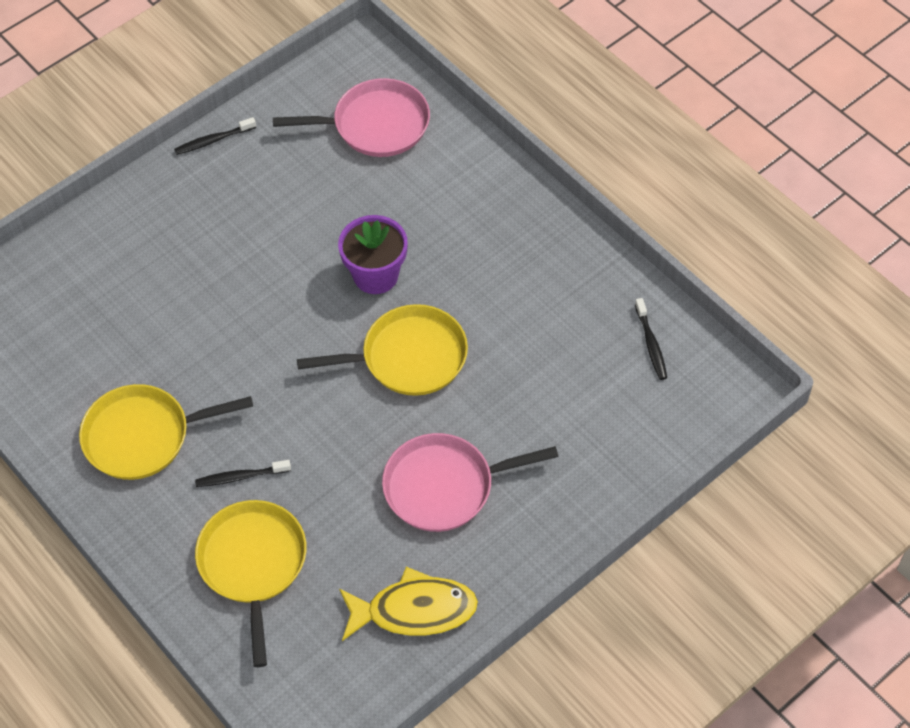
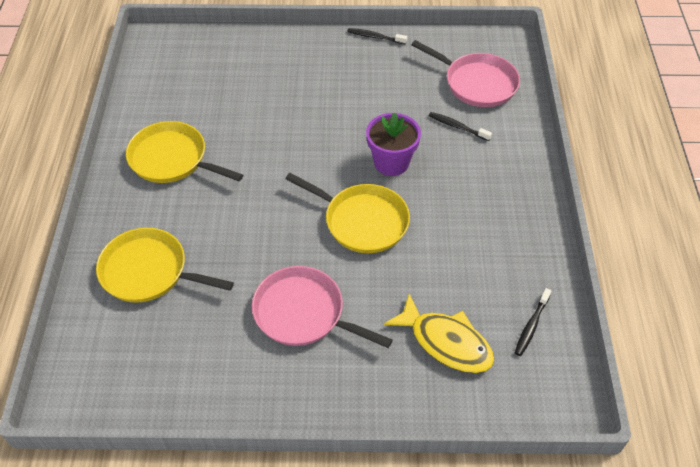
camera: 40 degrees right, 5 degrees down
black toothbrush [195,460,291,487] -> black toothbrush moved to [428,112,492,141]
yellow pan [195,500,307,667] -> yellow pan turned 105 degrees counterclockwise [96,228,234,303]
yellow fish [339,567,478,641] -> yellow fish moved to [384,294,494,373]

